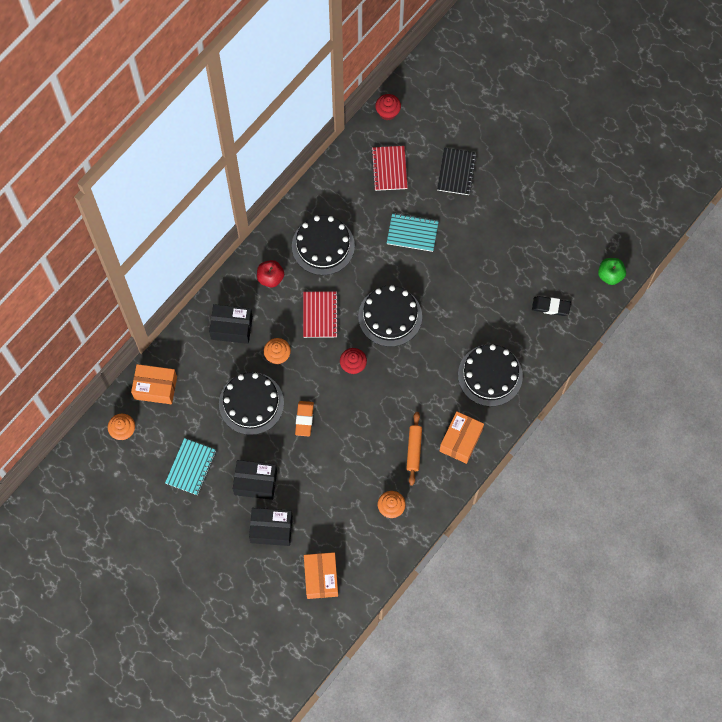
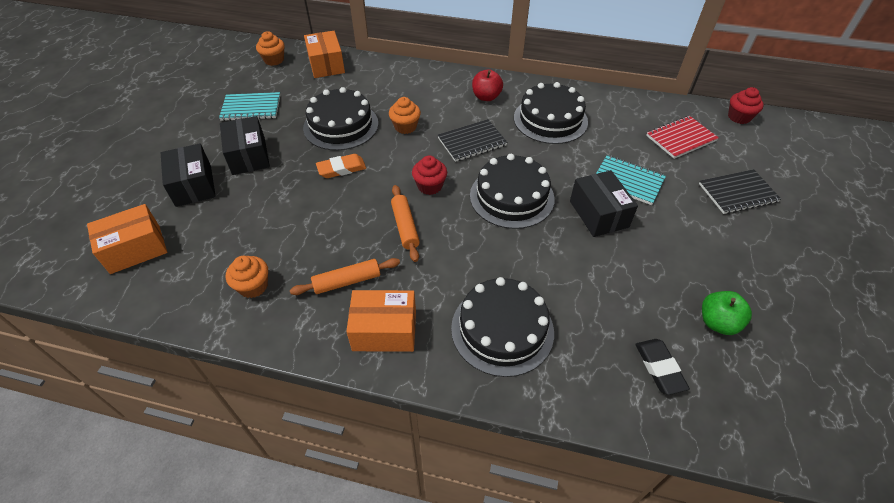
camera: 65 degrees right, 20 degrees down
black box [209,304,253,344] -> black box moved to [570,170,638,237]
red notebook [303,291,338,338] -> black notebook [438,119,507,162]
turquoise notebook [387,213,439,252] -> turquoise notebook turned 45 degrees counterclockwise [596,155,666,205]
green apple [598,258,626,285] -> green apple moved to [702,291,752,335]
none -> orange rolling pin [391,185,420,262]

